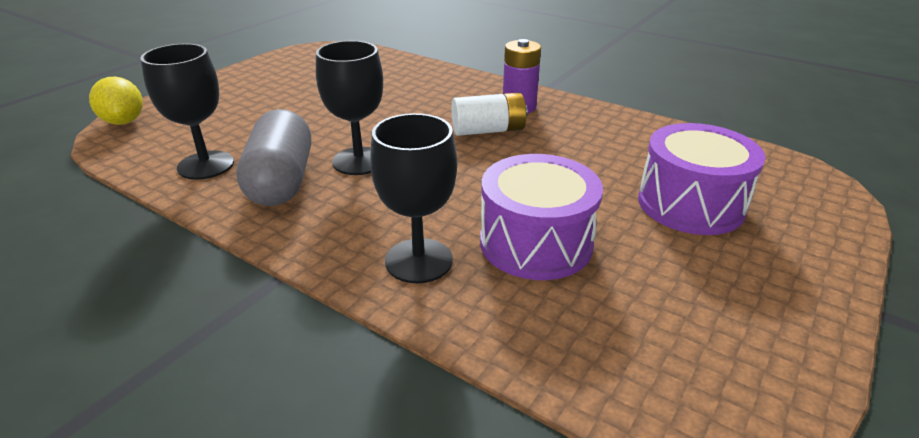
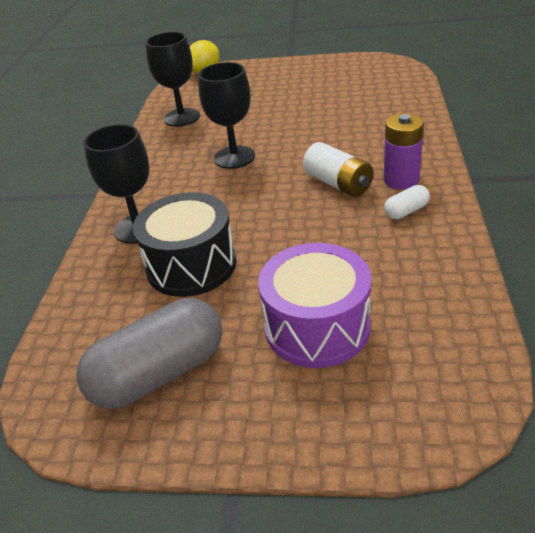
camera: 65 degrees right, 5 degrees up
grey capsule [236,109,311,206] -> grey capsule moved to [77,298,222,409]
purple drum [480,154,603,280] -> black drum [133,192,237,297]
none -> white capsule [384,185,430,219]

